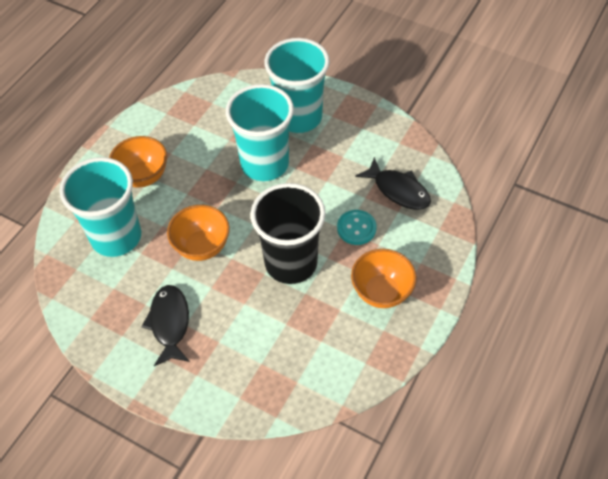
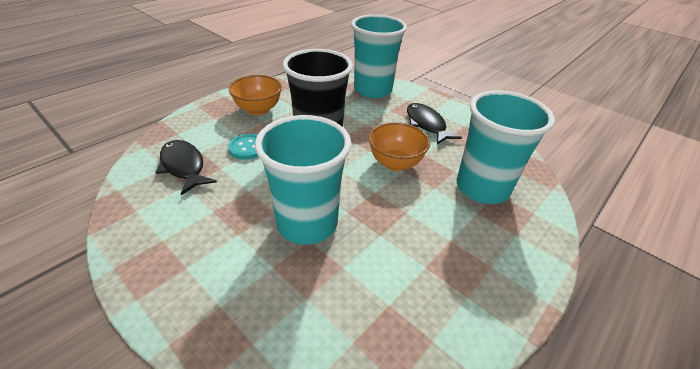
camera: 170 degrees left, 15 degrees down
orange bowl [109,136,167,187] -> none
black fish [141,285,190,366] -> black fish turned 150 degrees clockwise [407,103,462,145]
turquoise cup [264,38,330,133] -> turquoise cup moved to [351,14,407,98]

